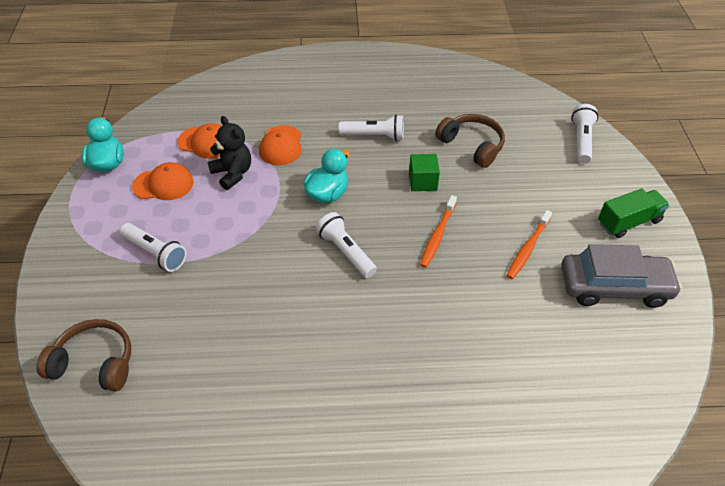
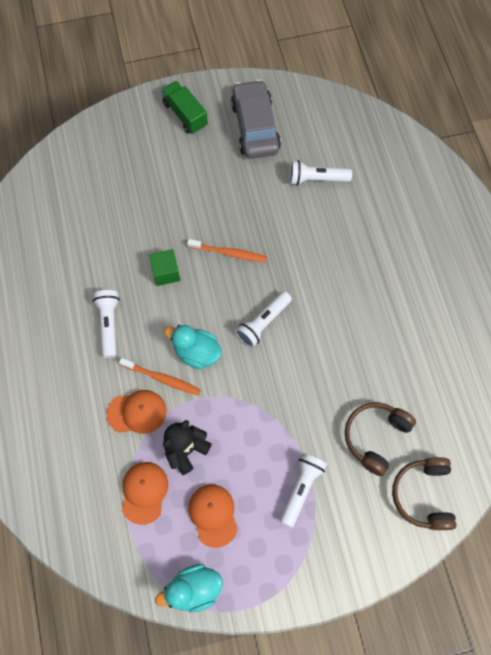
camera: 100 degrees left, 20 degrees up
brown headphones [435,114,505,168] -> brown headphones moved to [345,402,416,476]
orange toothbrush [506,210,552,279] -> orange toothbrush moved to [119,358,201,395]
white flashlight [571,104,598,163] -> white flashlight moved to [289,160,352,185]

